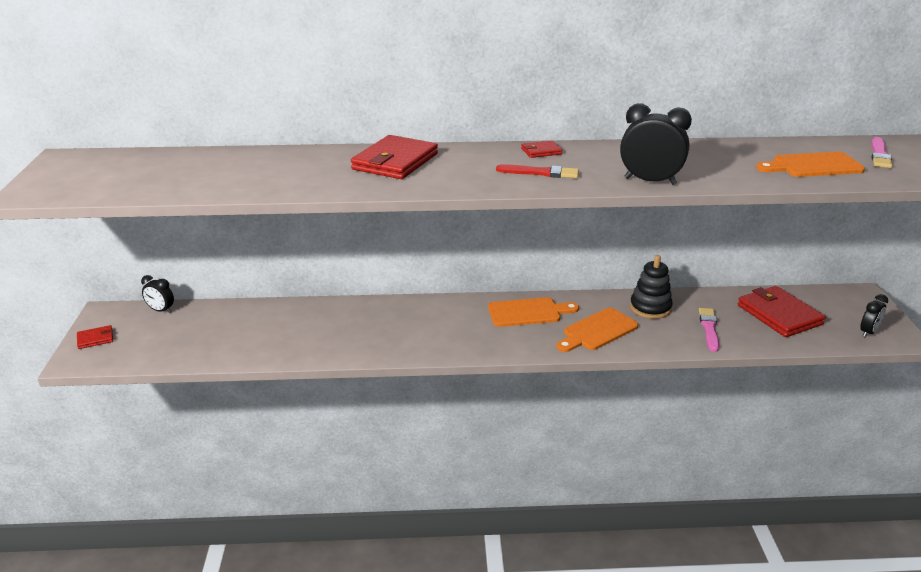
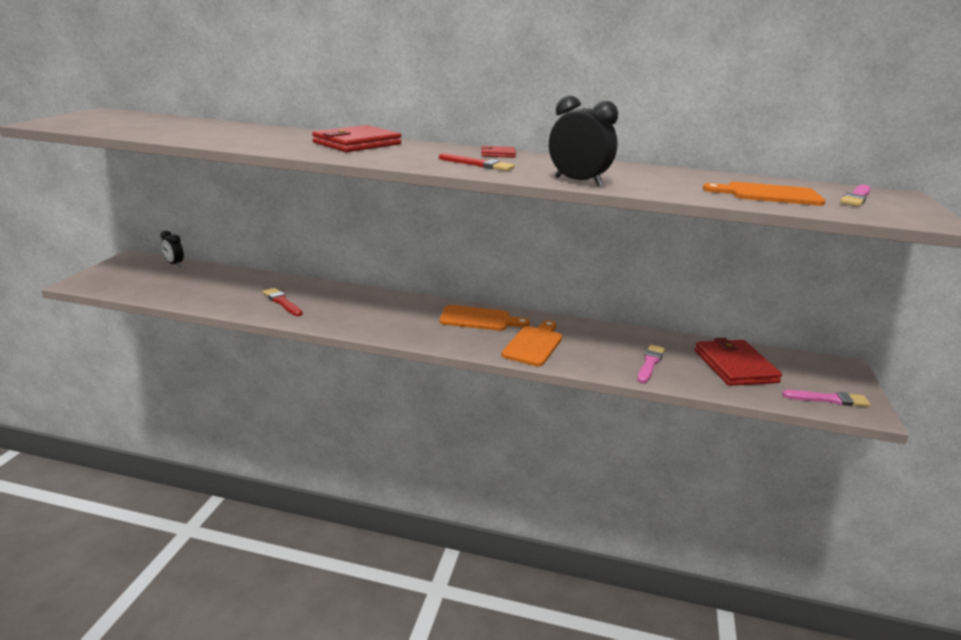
camera: 15 degrees right, 5 degrees down
red wallet [77,325,113,349] -> none
orange cutting board [556,308,638,352] -> orange cutting board turned 135 degrees clockwise [501,320,562,366]
black stacking toy [630,255,673,319] -> none
black clock [860,294,888,337] -> pink brush [782,390,871,407]
none -> red brush [263,288,303,316]

